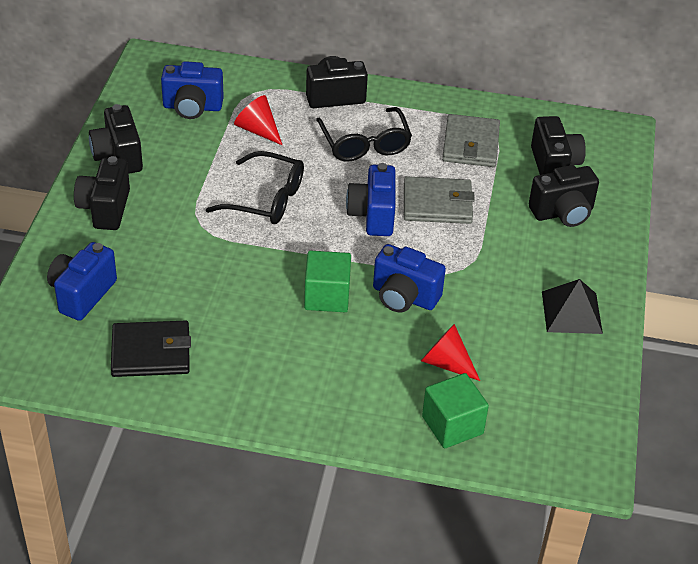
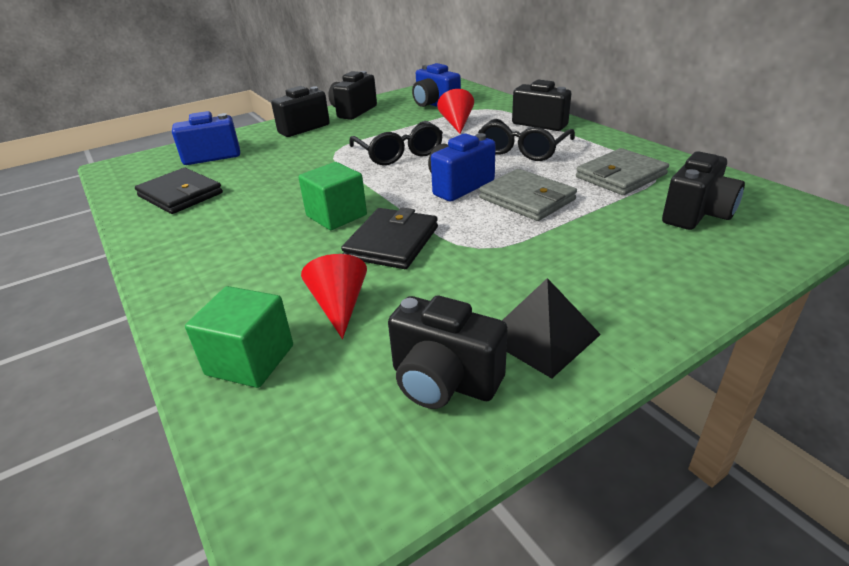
camera: 50 degrees right, 10 degrees down
blue camera [373,244,446,313] -> black wallet [341,207,438,269]
black camera [529,165,599,227] -> black camera moved to [388,296,508,409]

